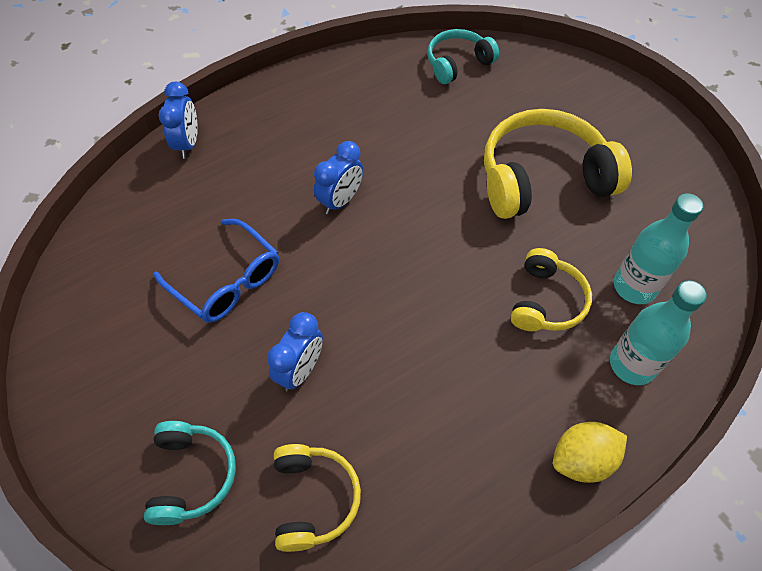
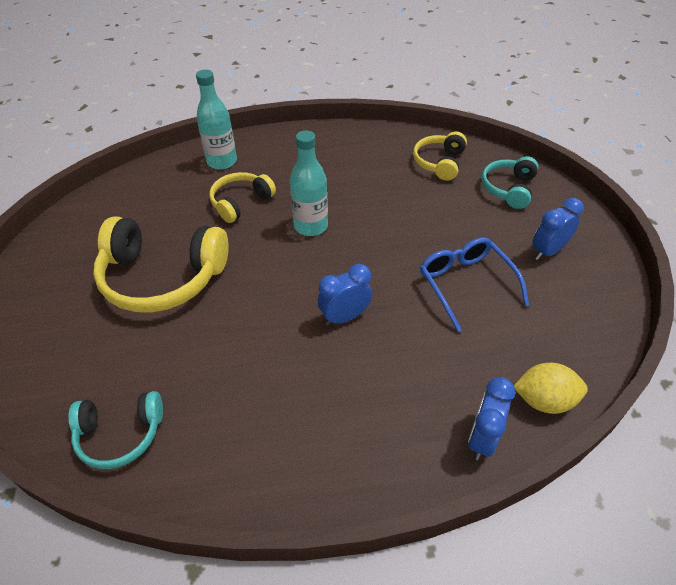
camera: 155 degrees left, 10 degrees down
blue clock [267,312,323,391] -> blue clock moved to [533,198,584,260]
yellow lemon [553,422,627,483] -> yellow lemon moved to [514,363,588,414]
turquoise bottle [614,193,704,304] -> turquoise bottle moved to [290,130,328,236]

